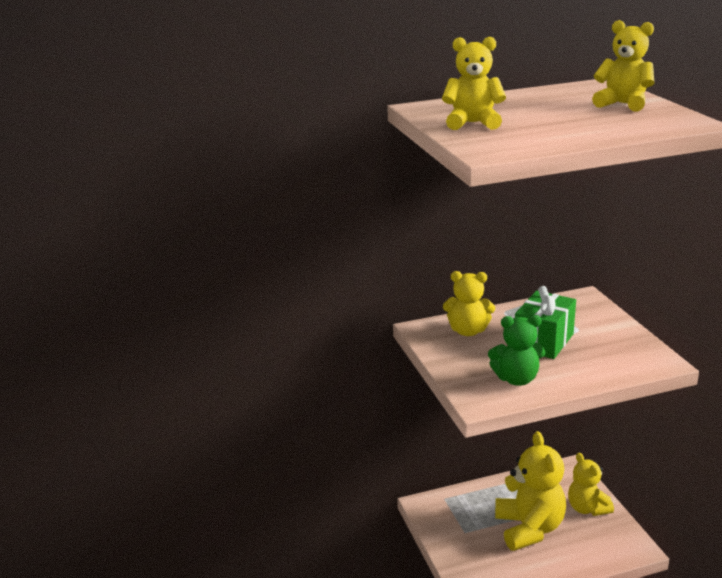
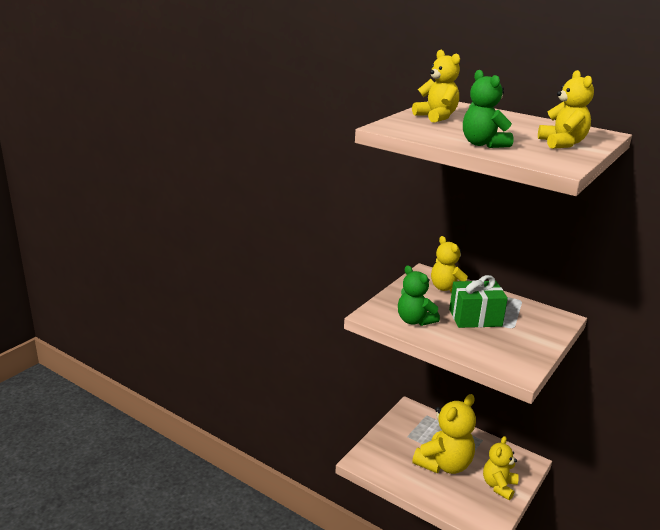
camera: 50 degrees right, 0 degrees up
none -> green teddy bear [463,70,513,148]

